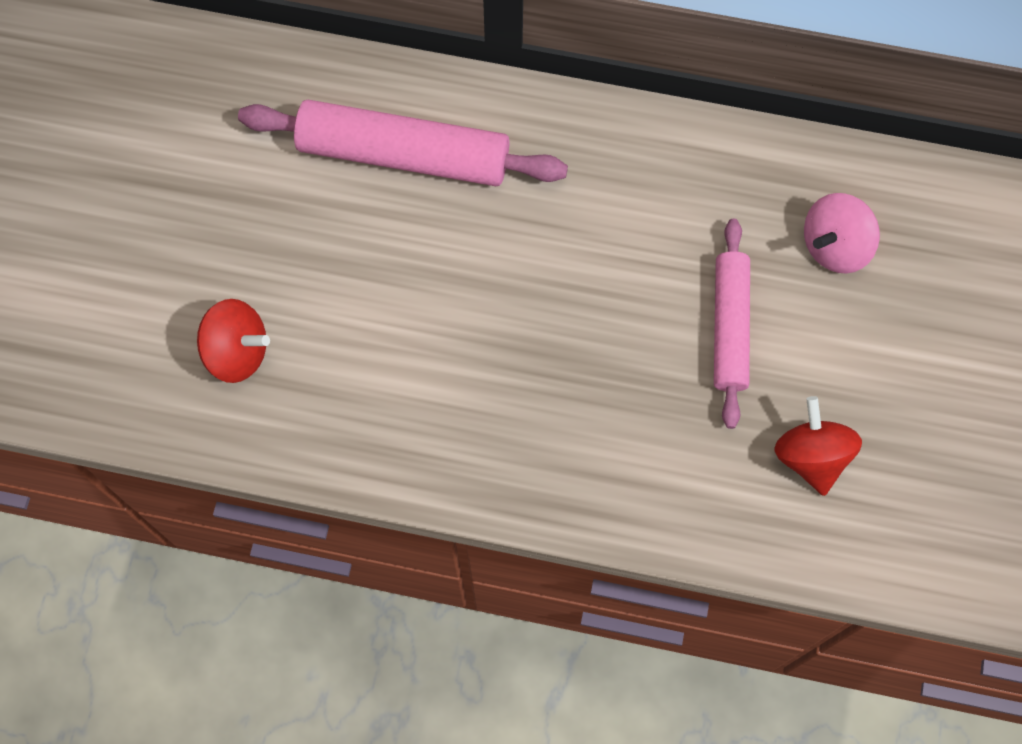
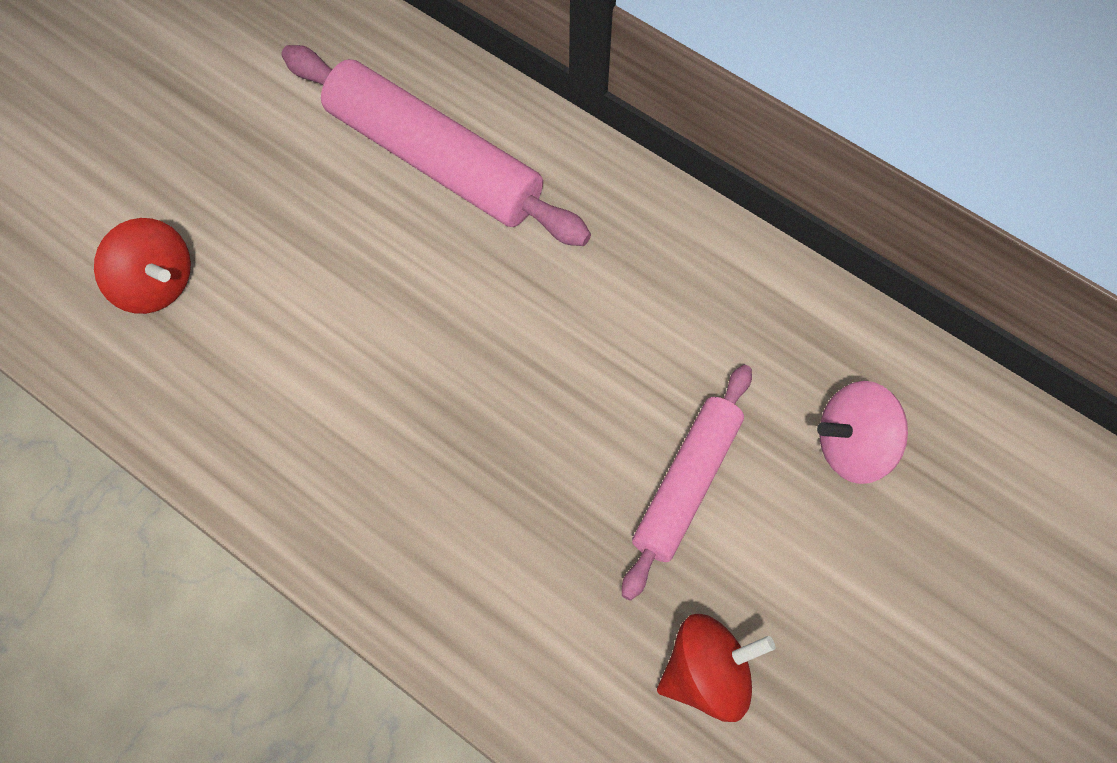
camera: 25 degrees right, 5 degrees down
red spinning top [774,396,862,496] -> red spinning top turned 60 degrees clockwise [657,614,775,722]

